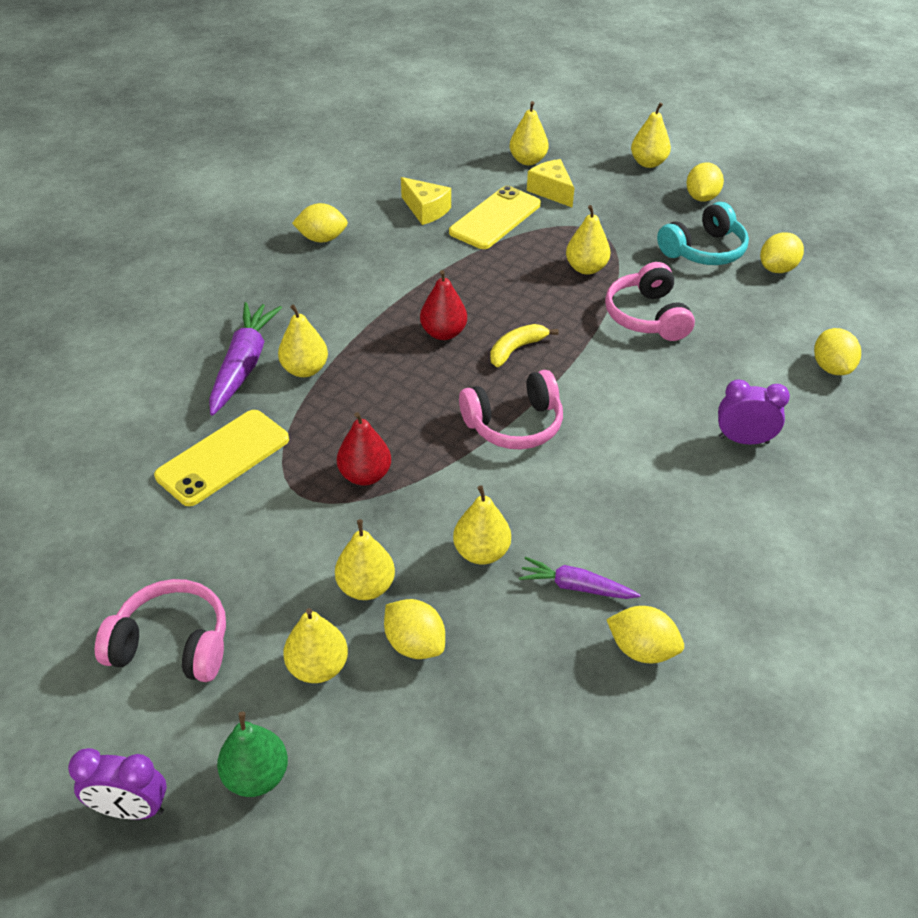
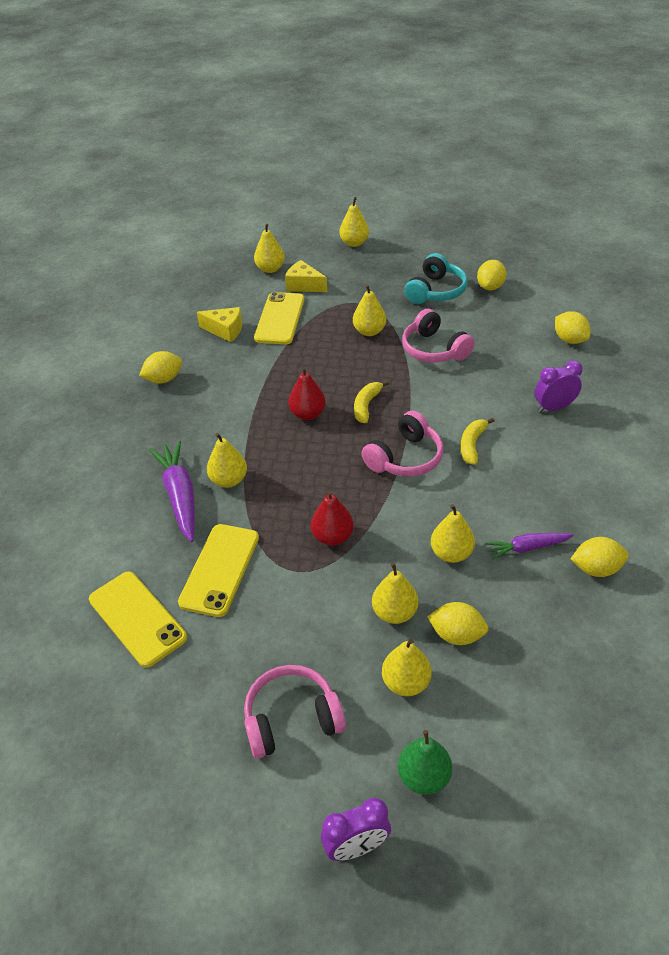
camera: 25 degrees left, 0 degrees up
yellow lemon [686,162,724,202] -> none
none -> yellow phone [89,571,187,668]
none -> yellow banana [461,418,495,465]

